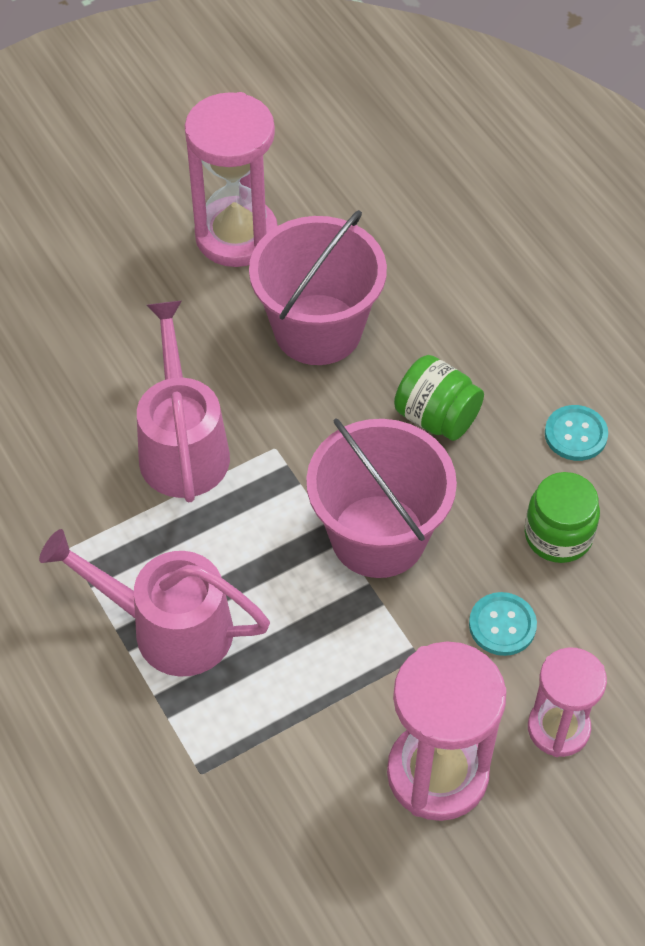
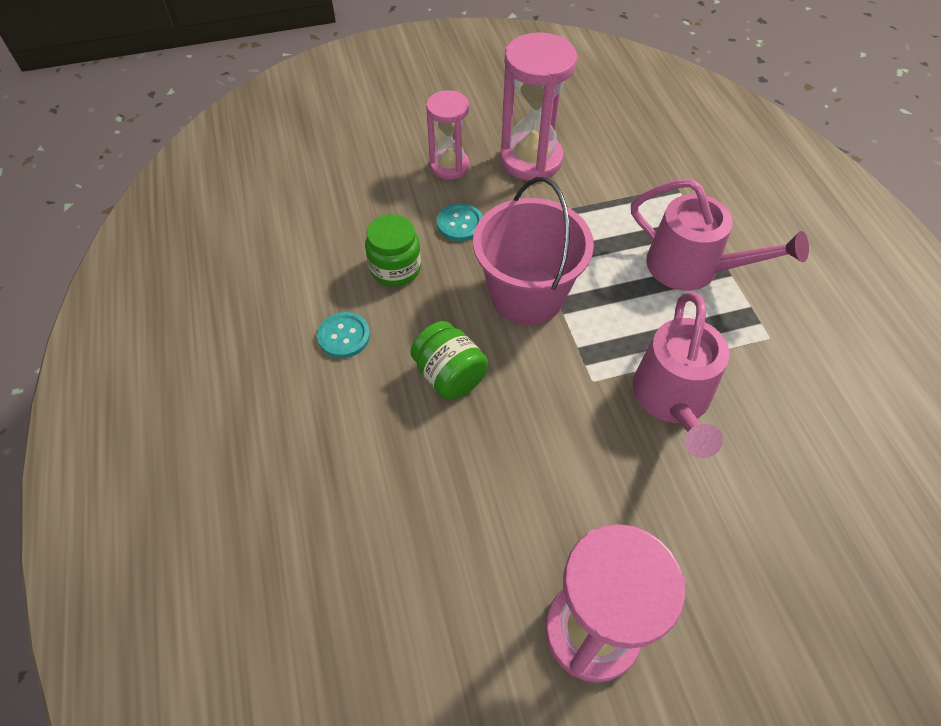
camera: 165 degrees left, 0 degrees up
pink bucket [249,210,387,365] -> none

